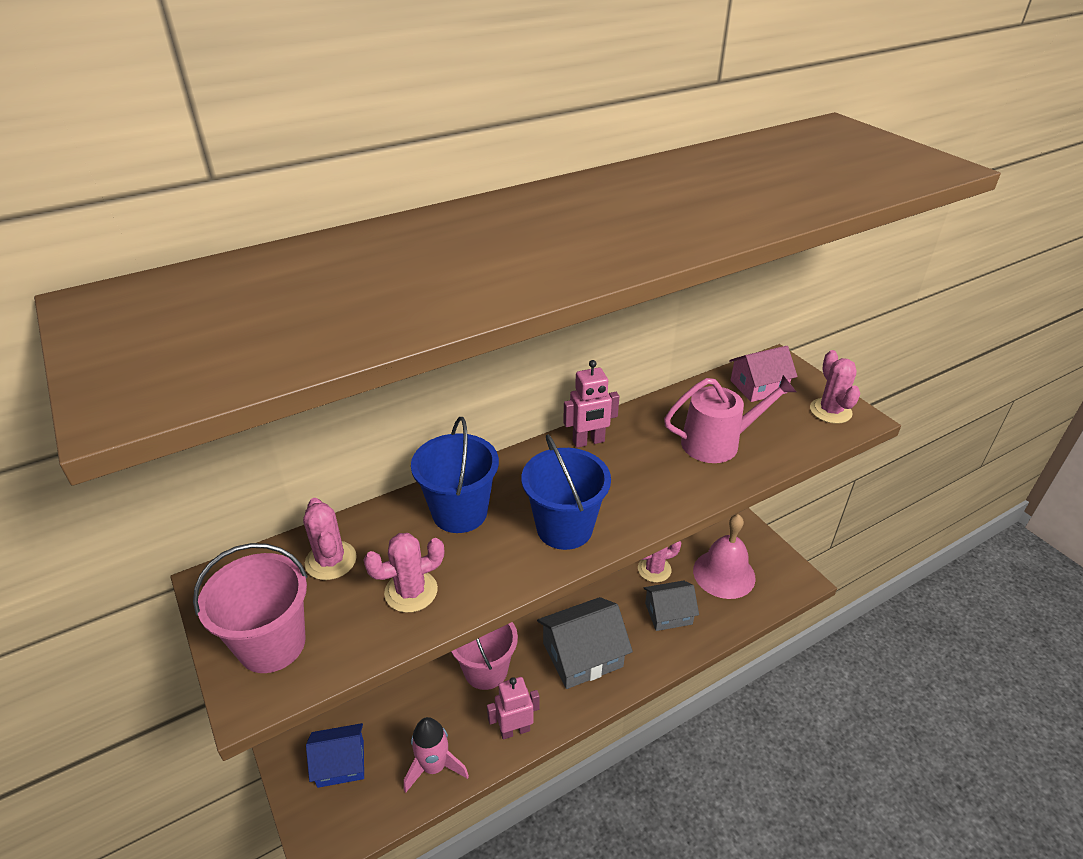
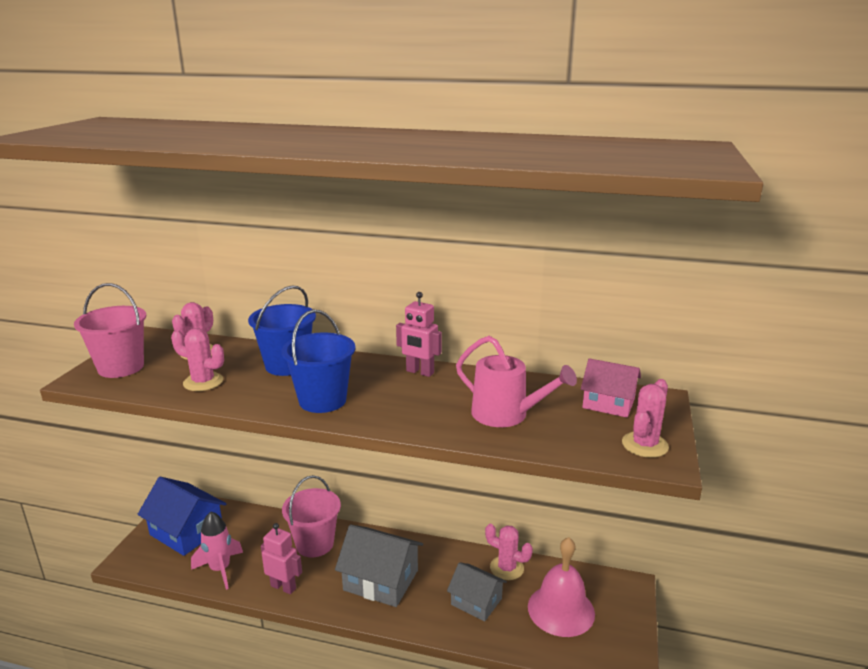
camera: 45 degrees right, 15 degrees down
blue house [306,723,364,788] -> blue house [137,477,226,556], size x1.55

